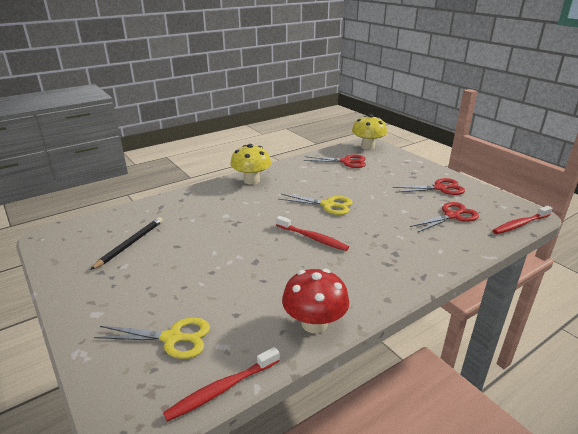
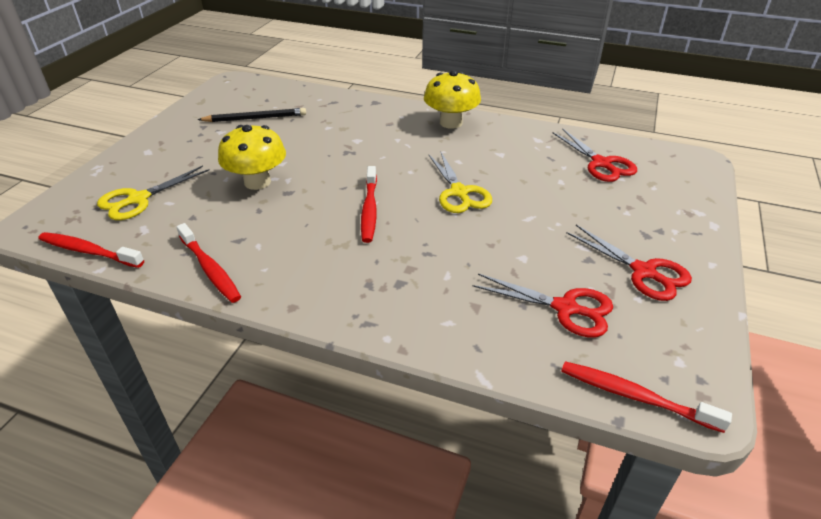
camera: 55 degrees right, 10 degrees up
yellow scissors [94,317,210,359] -> yellow scissors turned 75 degrees clockwise [97,166,210,220]
red mushroom [282,269,349,333] -> red toothbrush [176,223,241,303]
yellow mushroom [352,114,387,150] -> yellow mushroom moved to [218,125,286,190]

